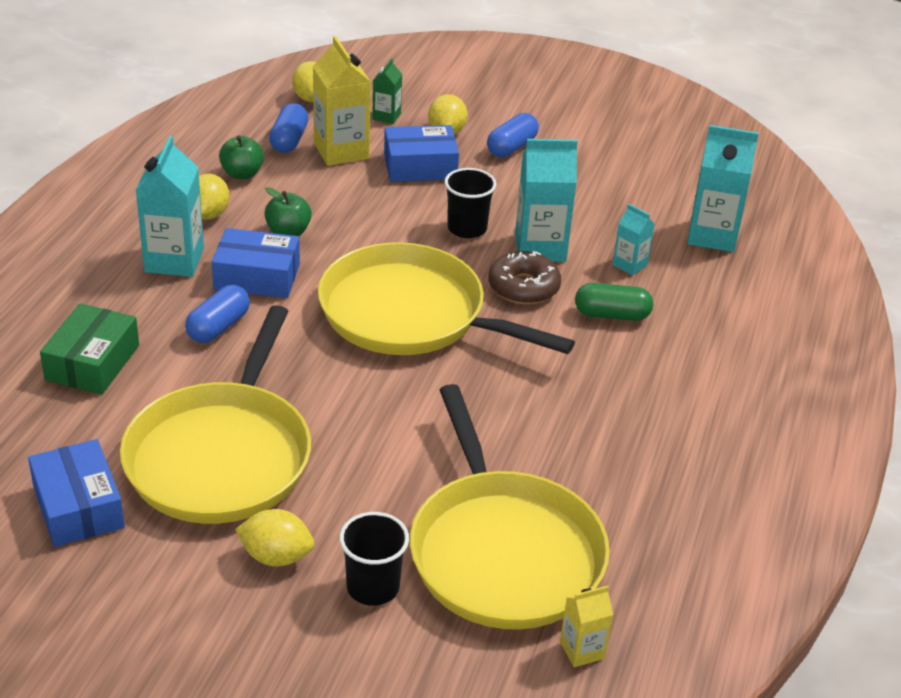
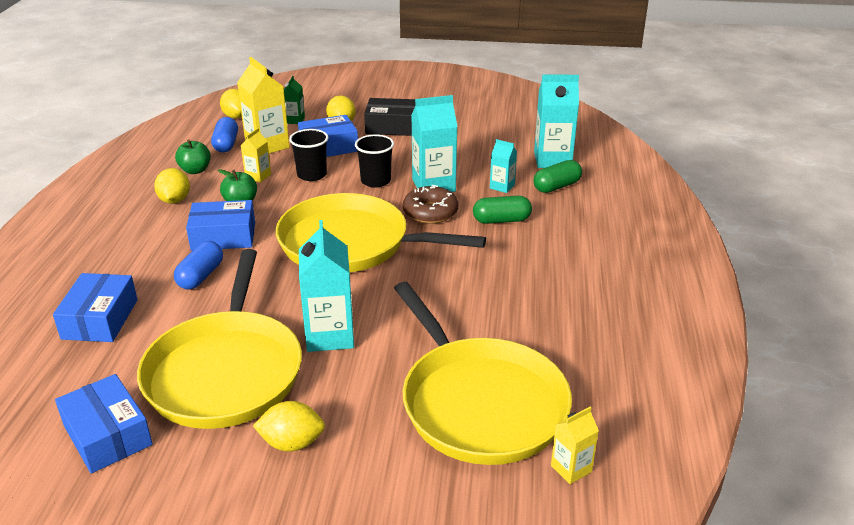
camera: 10 degrees left, 5 degrees down
green box [40,303,139,395] -> blue box [53,273,138,342]
turquoise carton [136,136,204,277] -> turquoise carton moved to [299,220,354,352]
black cup [339,512,409,606] -> black cup moved to [289,129,328,181]
blue capsule [487,113,539,157] -> black box [364,98,415,136]
none -> yellow carton [240,128,271,183]
none -> green capsule [533,160,582,193]

